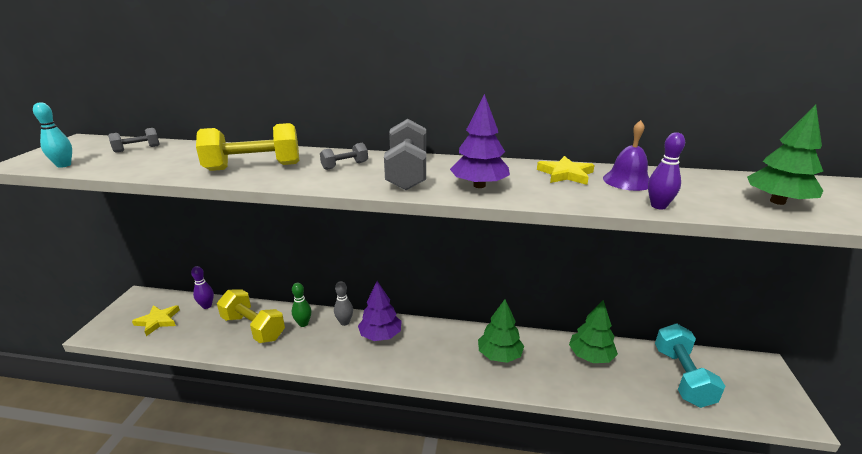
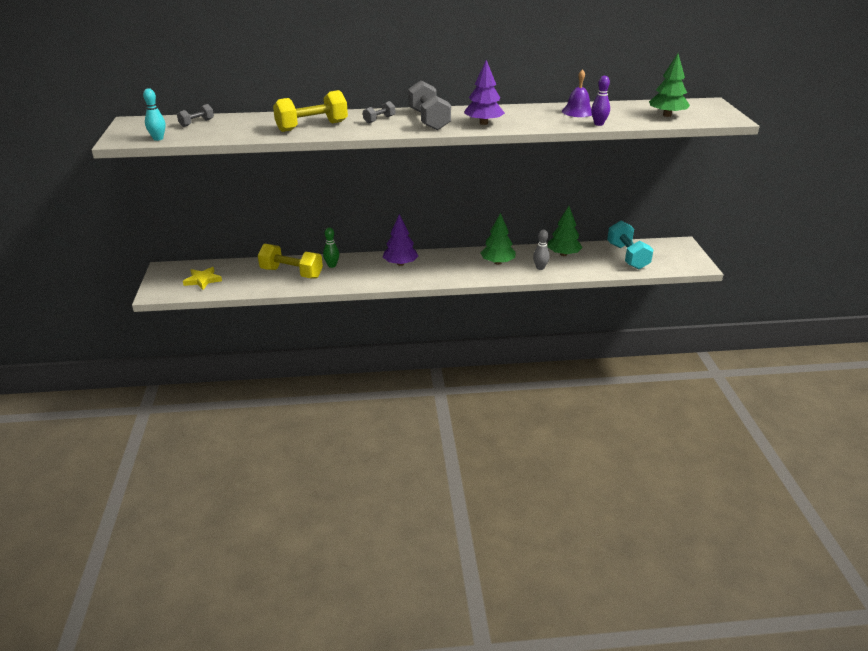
camera: 15 degrees left, 5 degrees up
purple bowling pin [191,266,214,309] -> none
grey bowling pin [334,281,353,326] -> grey bowling pin moved to [533,230,550,270]
yellow star [537,156,595,185] -> none

